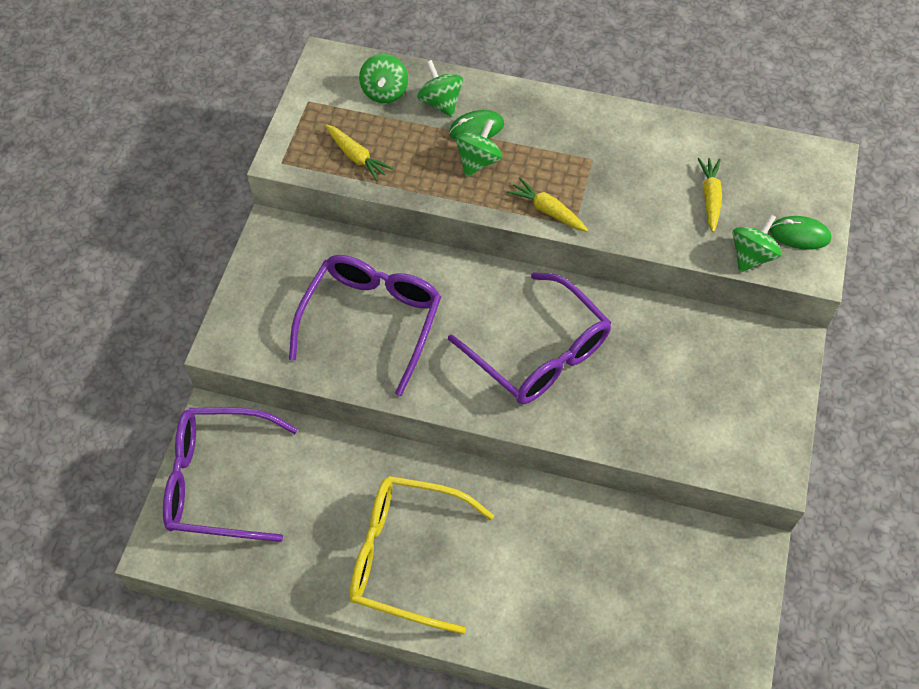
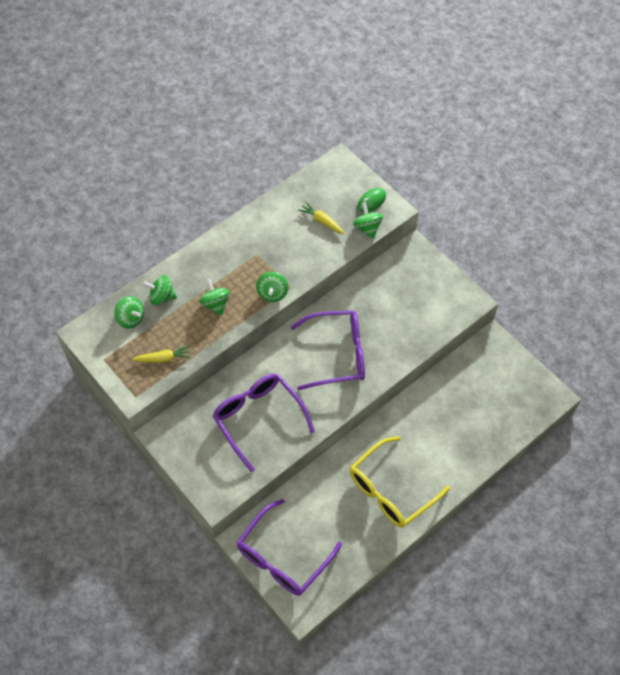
camera: 55 degrees left, 0 degrees up
green mouse [449,110,504,140] -> none
yellow carrot [507,178,588,232] -> green spinning top [256,272,288,302]

